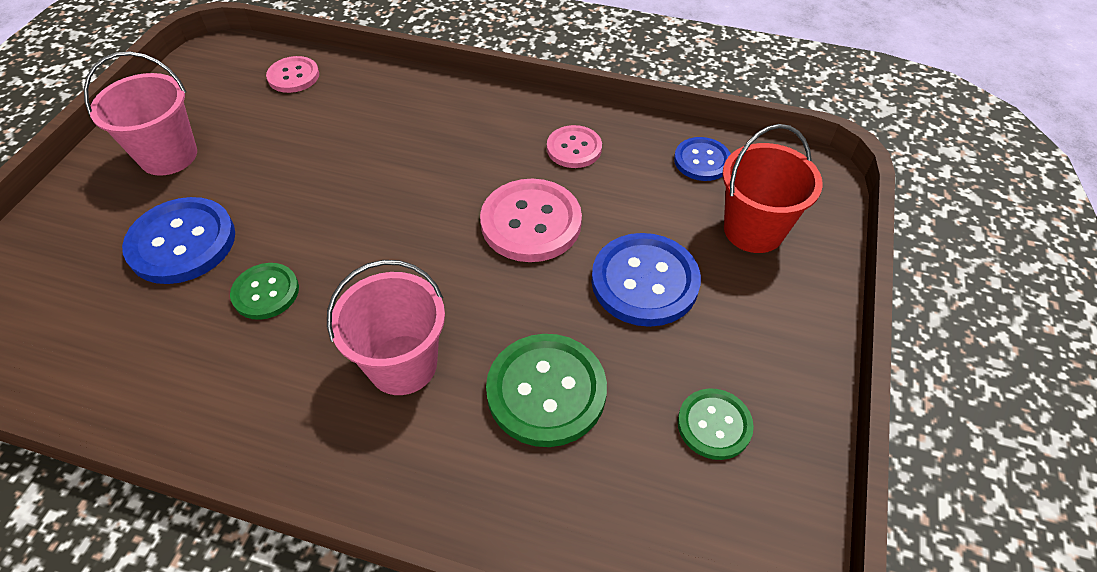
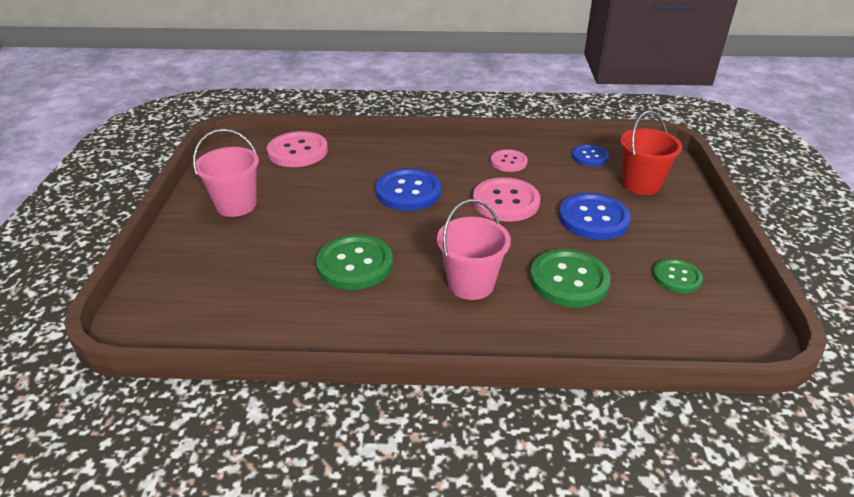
camera: 15 degrees left, 15 degrees down
blue button [122,197,235,284] -> blue button moved to [376,168,441,211]
green button [230,263,299,320] -> green button [316,235,393,290], size x1.67
pink button [266,56,319,93] -> pink button [267,131,328,167], size x1.67

